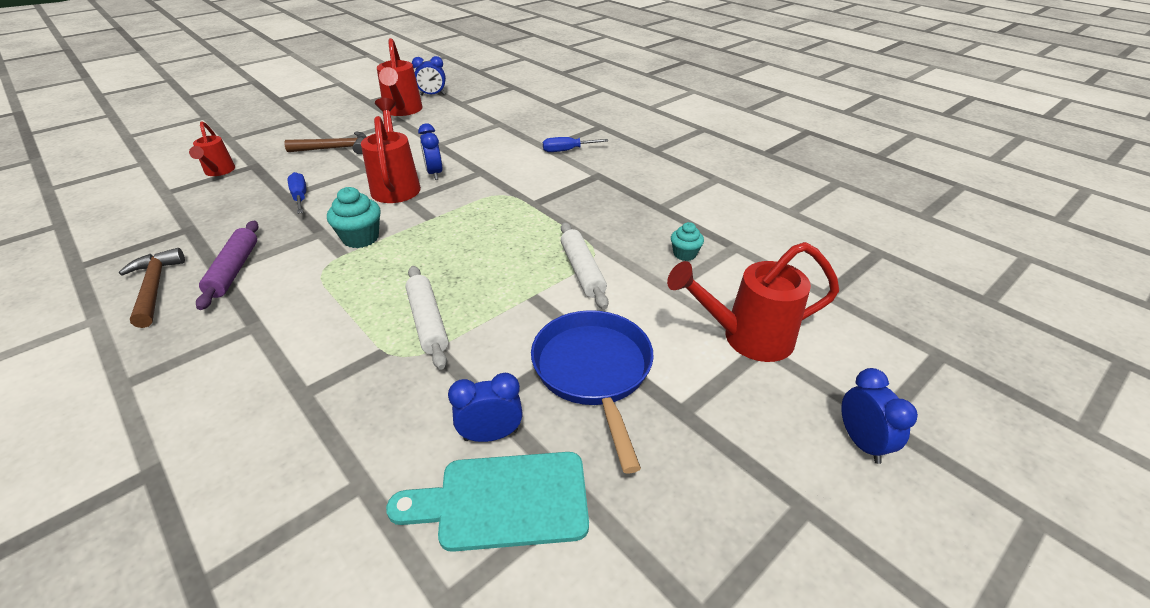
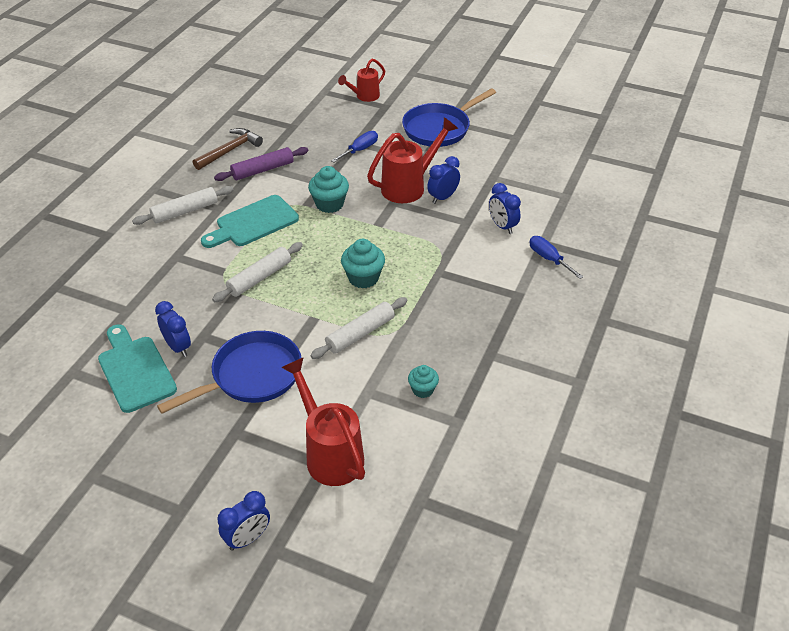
camera: 65 degrees right, 5 degrees up
brown hammer [285,132,367,154] -> blue pan [402,88,496,147]
red watering can [377,38,423,116] -> none
blue clock [412,56,446,96] -> blue clock moved to [489,183,521,234]
none -> white rolling pin [132,186,234,225]
none -> turquoise cutting board [201,195,299,248]
none -> turquoise cupcake [341,239,385,288]

